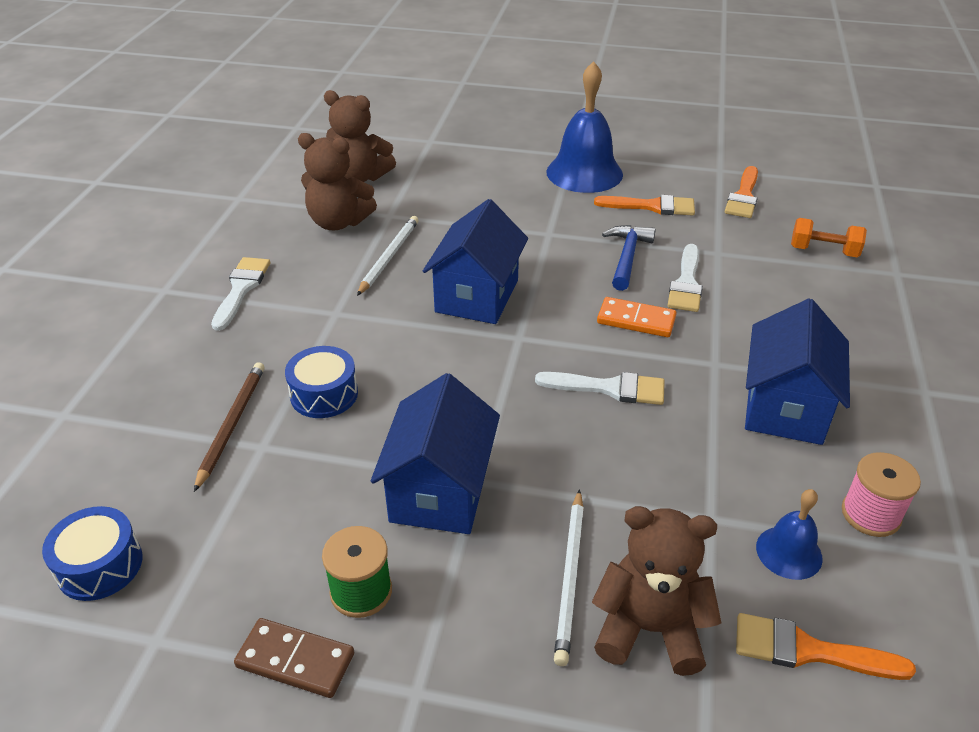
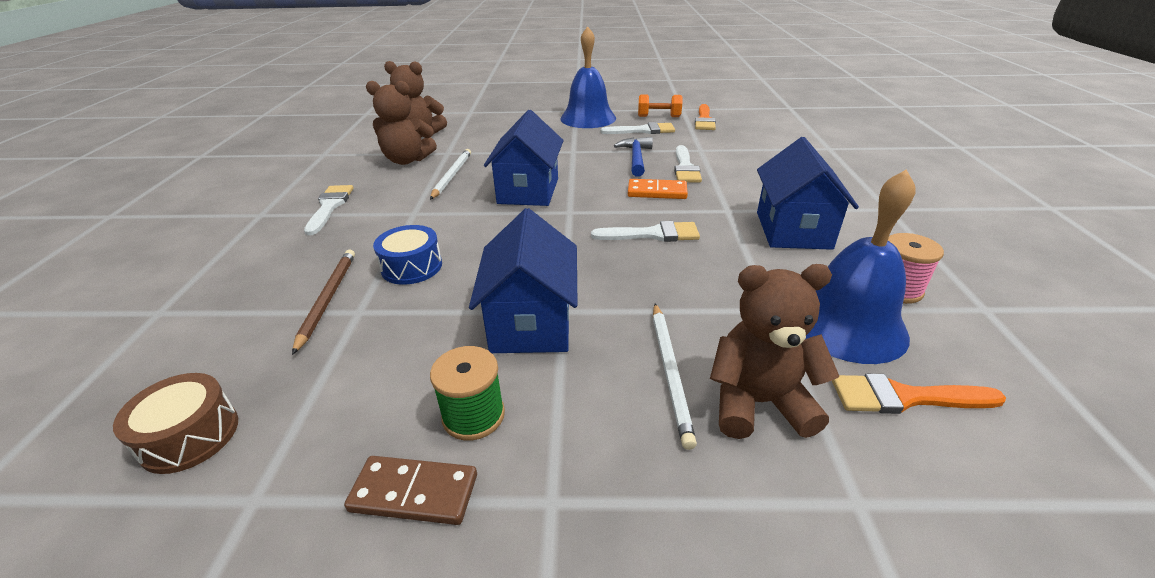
camera: 10 degrees left, 5 degrees down
blue drum [42,506,143,601] -> brown drum [113,373,238,474]
orange brush [594,195,695,216] -> white brush [600,122,675,134]
blue bell [756,489,823,580] -> blue bell [806,170,915,364], size x1.95
orange dumbbell [791,218,867,257] -> orange dumbbell moved to [638,94,682,117]

